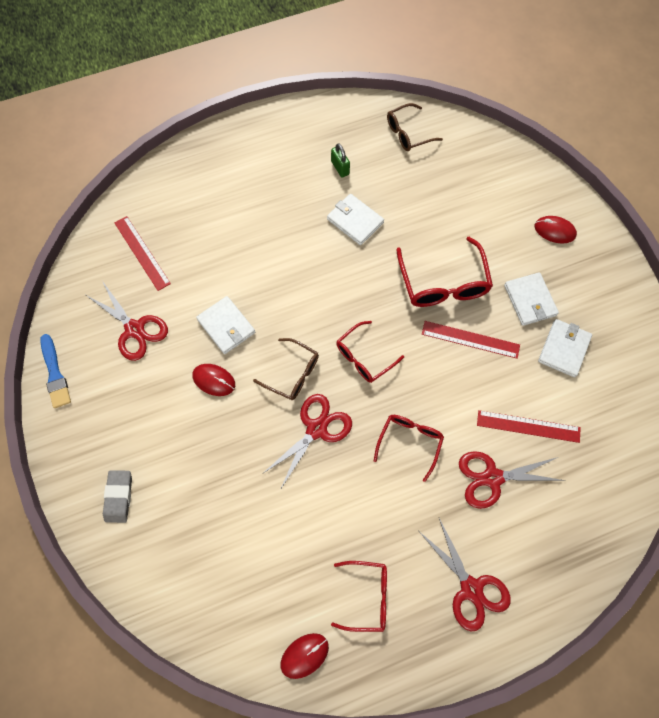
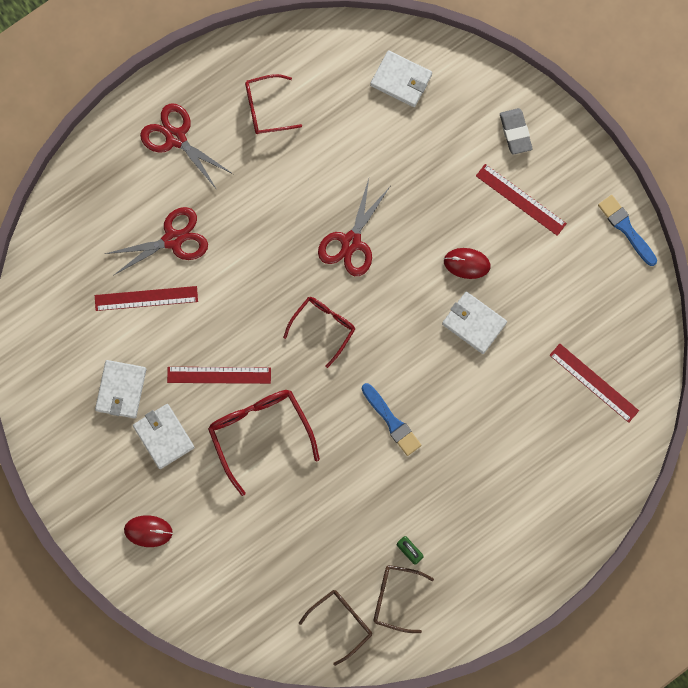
camera: 165 degrees right, 10 degrees up
red scissors [86,281,168,361] -> none
brown glasses [253,338,319,400] -> brown glasses moved to [373,565,434,633]
red mouse [281,633,329,679] -> none
white wallet [327,194,384,245] -> white wallet moved to [370,50,432,107]
red glasses [374,415,444,482] -> none
none -> blue brush [362,383,421,456]
none -> red ruler [476,164,567,236]

